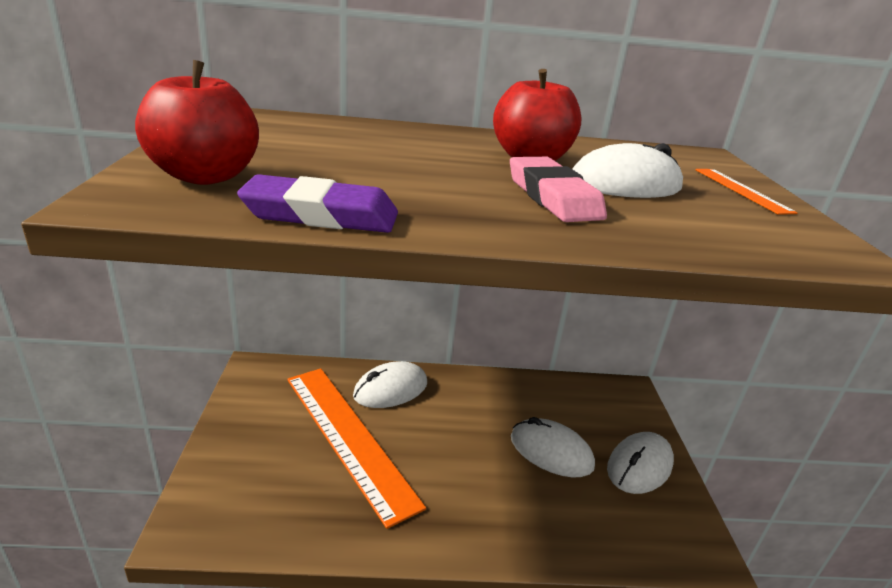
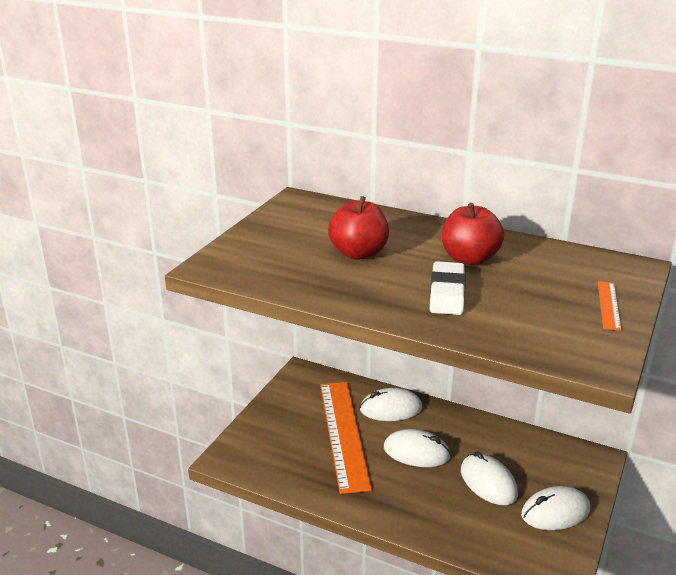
camera: 30 degrees right, 0 degrees up
red apple [135,60,259,185] -> red apple moved to [328,196,389,260]
purple eraser [237,174,398,233] -> none
pink eraser [510,157,607,222] -> white eraser [430,261,466,315]
white mouse [573,143,683,198] -> white mouse moved to [384,429,451,467]

